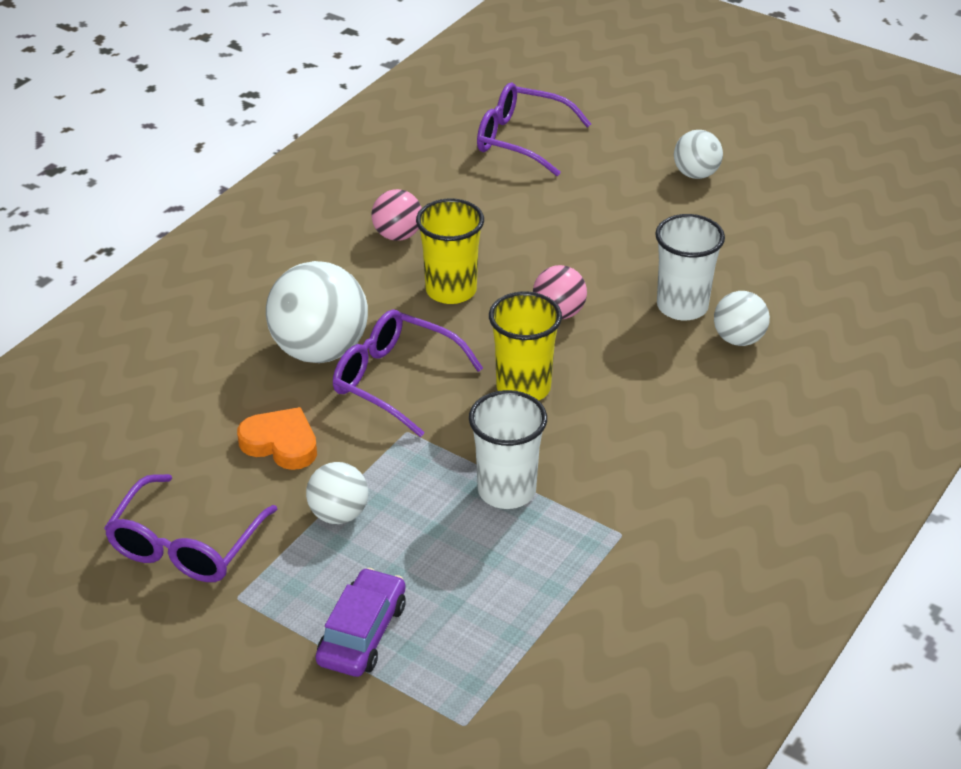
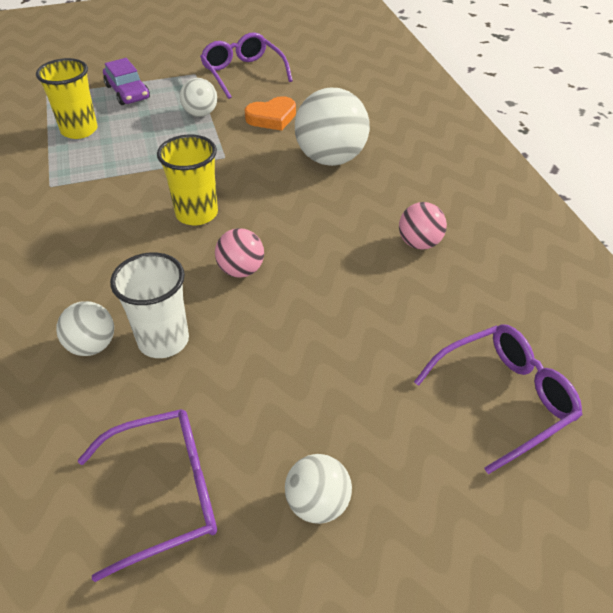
camera: 130 degrees right, 5 degrees up
purple glasses [333,309,483,437] -> purple glasses moved to [78,409,217,582]
yellow cup [416,199,484,304] -> yellow cup moved to [36,58,97,139]
white cup [469,390,547,509] -> none

